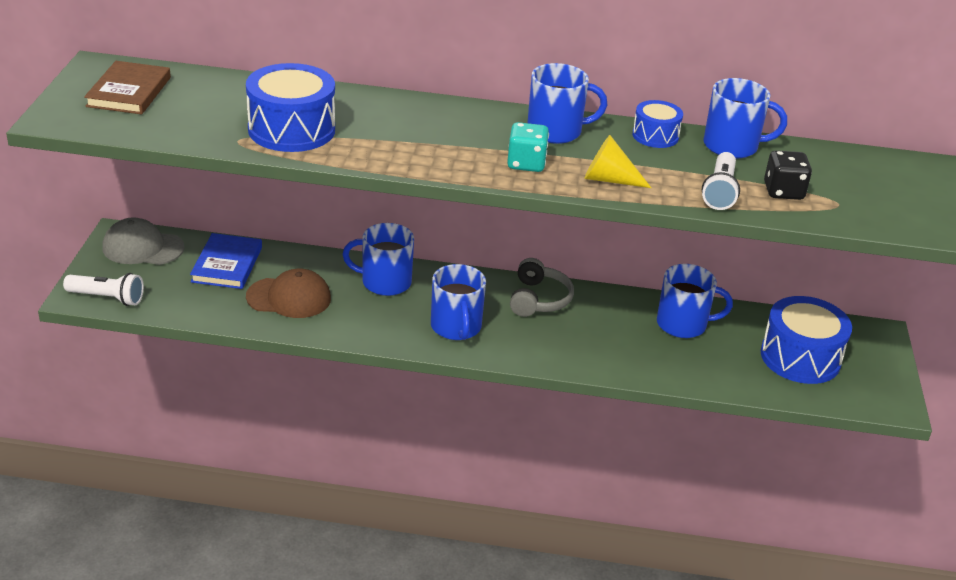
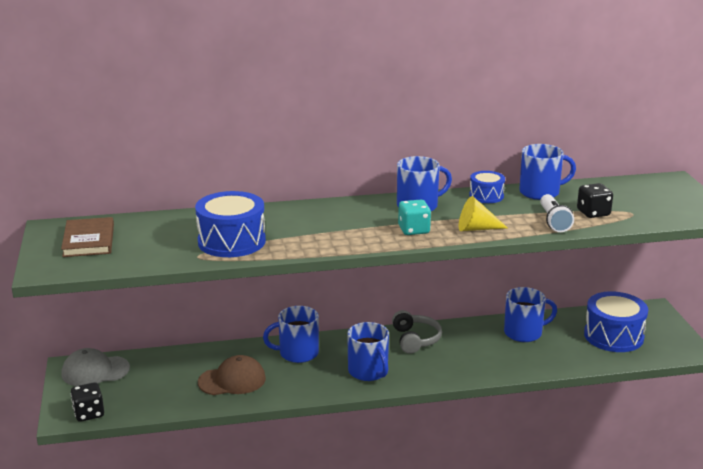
camera: 15 degrees left, 10 degrees down
white flashlight [63,273,144,306] -> black dice [71,382,104,422]
blue book [190,233,262,289] -> none

